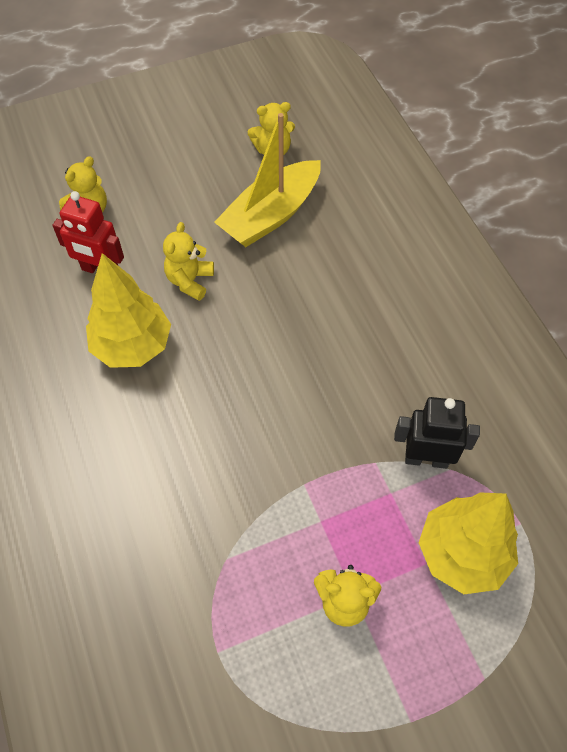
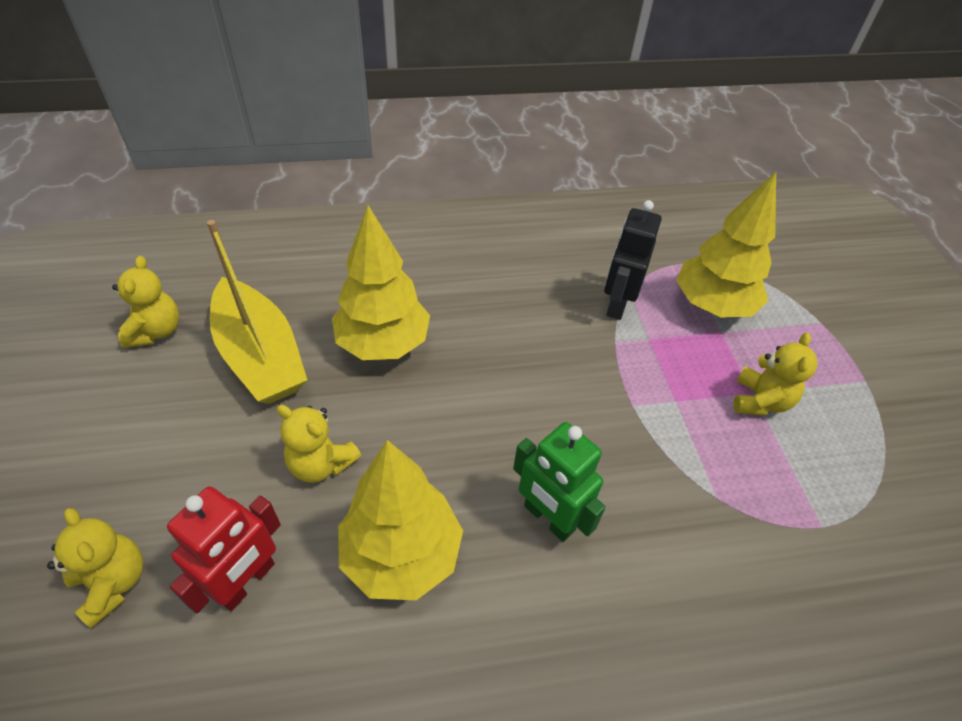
camera: 80 degrees left, 10 degrees down
none -> yellow tree [332,205,430,360]
none -> green robot [513,422,606,542]

